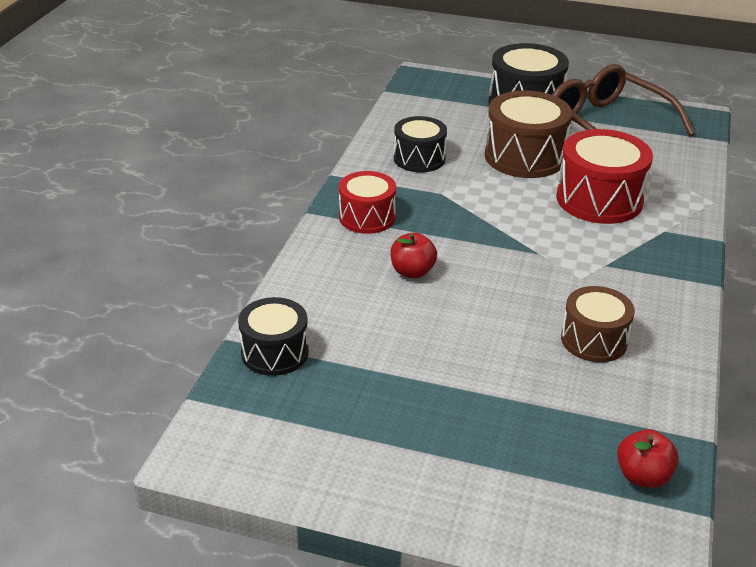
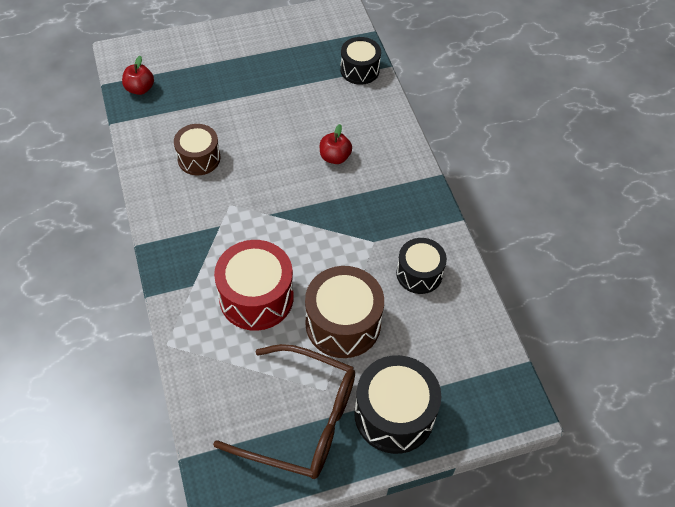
camera: 145 degrees right, 20 degrees up
red drum [339,171,396,234] -> none

